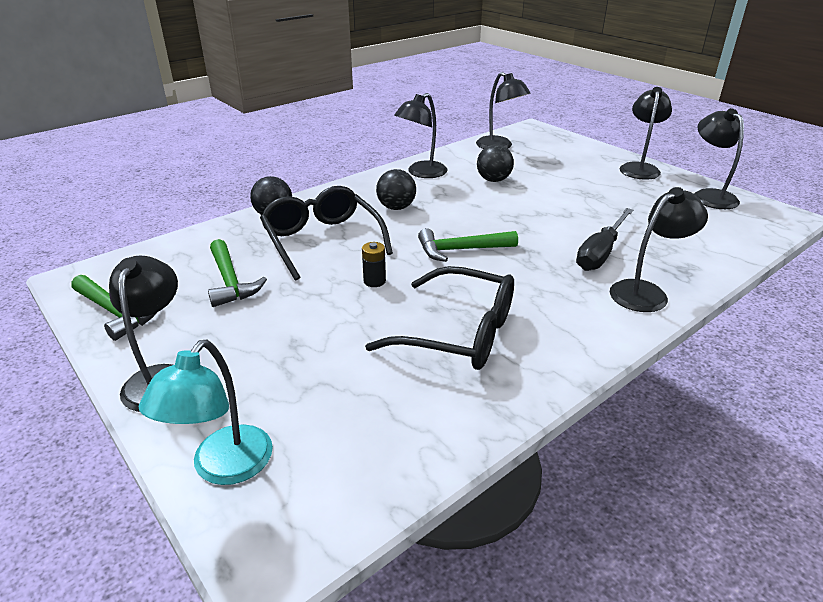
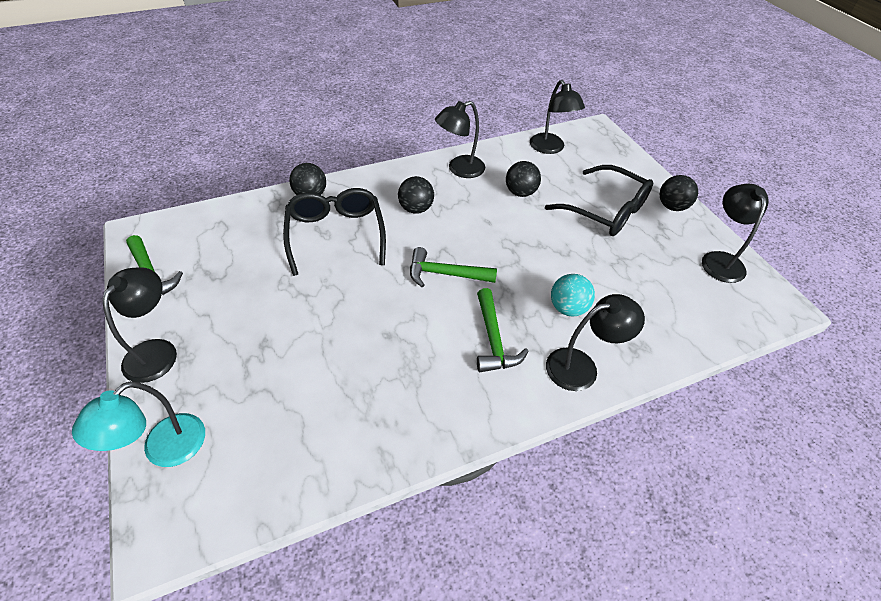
camera: 15 degrees right, 15 degrees up
green hammer [208,239,267,307] -> green hammer moved to [477,288,529,372]
black battery [362,242,386,287] -> none
black glasses [365,266,514,370] -> black glasses moved to [545,165,653,236]
black screwdriver [576,208,633,271] -> turquoise ball [551,274,595,316]
black lamp [619,87,672,180] -> black ball [660,175,698,211]

